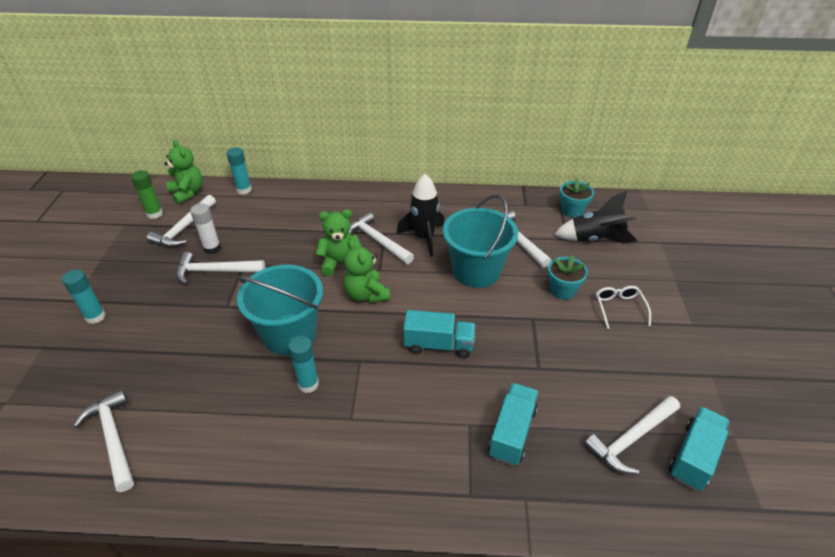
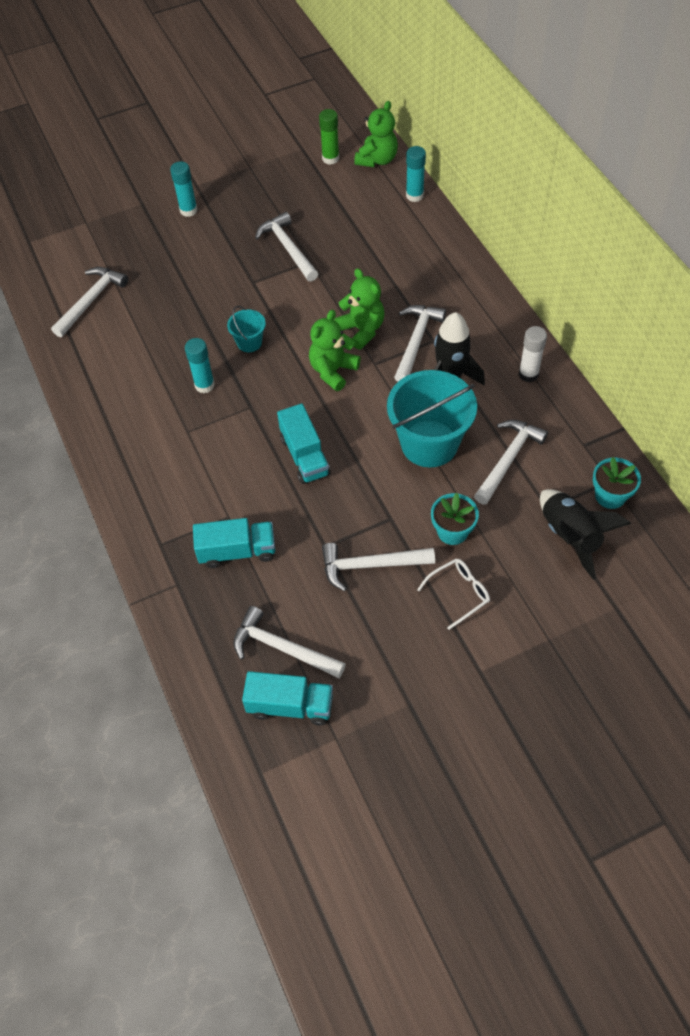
camera: 65 degrees right, 15 degrees up
white hammer [147,195,216,247] -> white hammer moved to [322,543,435,591]
white glue stick [190,203,221,254] -> white glue stick moved to [519,326,547,382]
turquoise bucket [237,265,323,355] -> turquoise bucket [227,306,266,352], size x0.47

